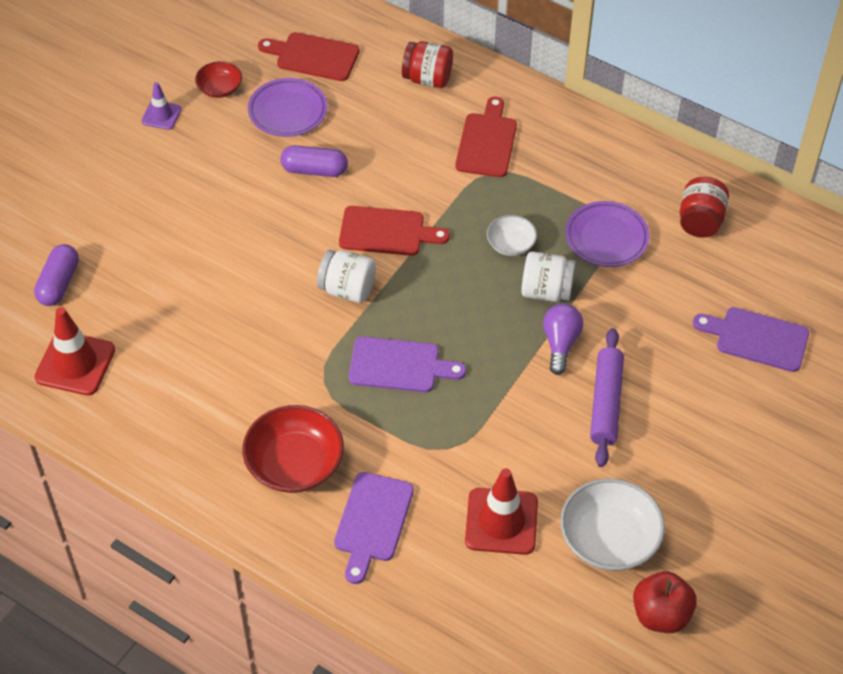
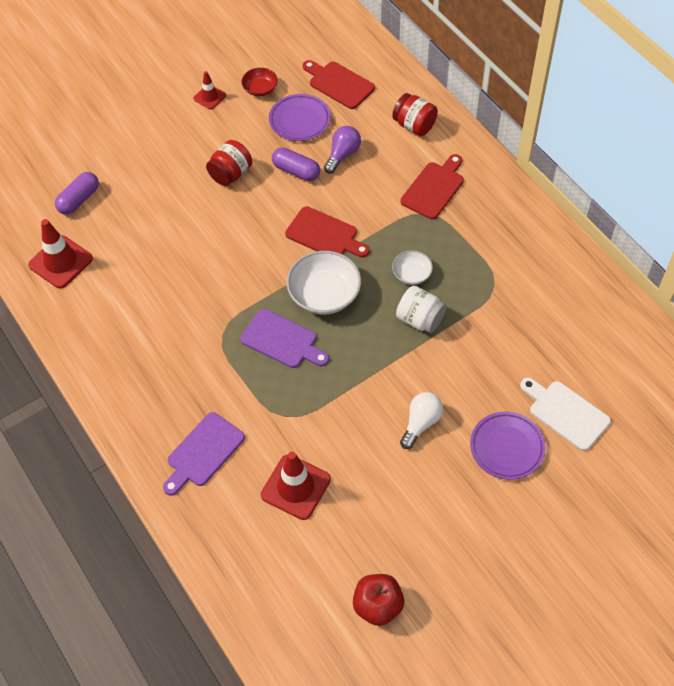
camera: 25 degrees right, 5 degrees up
purple traffic cone [141,82,182,130] -> red traffic cone [193,71,226,109]
red bowl [242,405,344,493] -> none
white jar [317,250,376,303] -> none
purple light bulb [543,304,583,375] -> purple light bulb moved to [324,126,361,174]
white bowl [560,479,665,571] -> white bowl moved to [287,251,361,314]
purple plate [565,201,650,267] -> purple plate moved to [470,412,546,480]
purple rolling pin [590,328,624,467] -> white light bulb [400,392,443,449]
red jar [680,177,729,238] -> red jar moved to [206,140,252,186]
purple cutting board [693,307,809,372] -> white cutting board [520,377,611,451]

